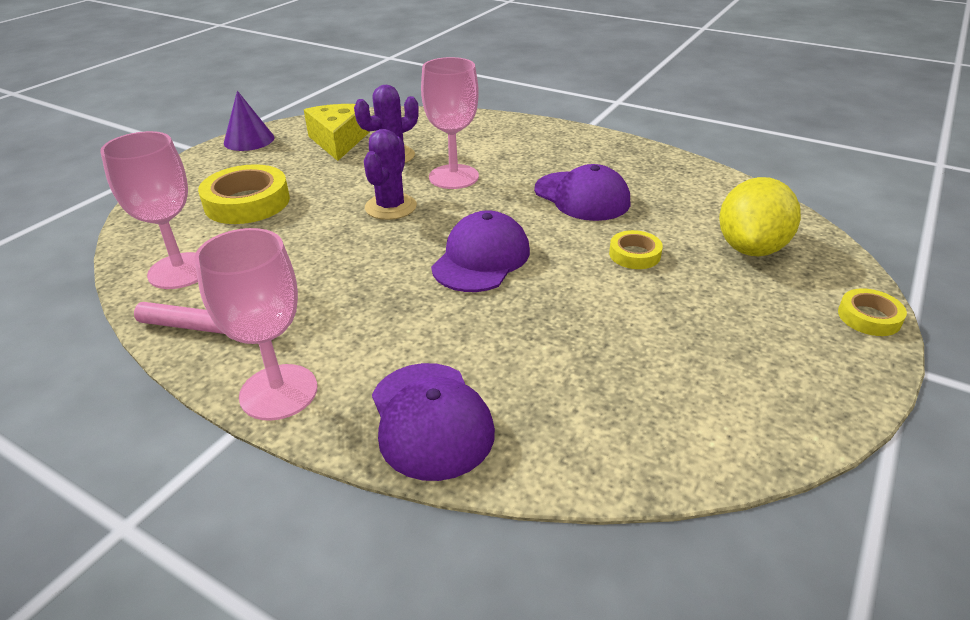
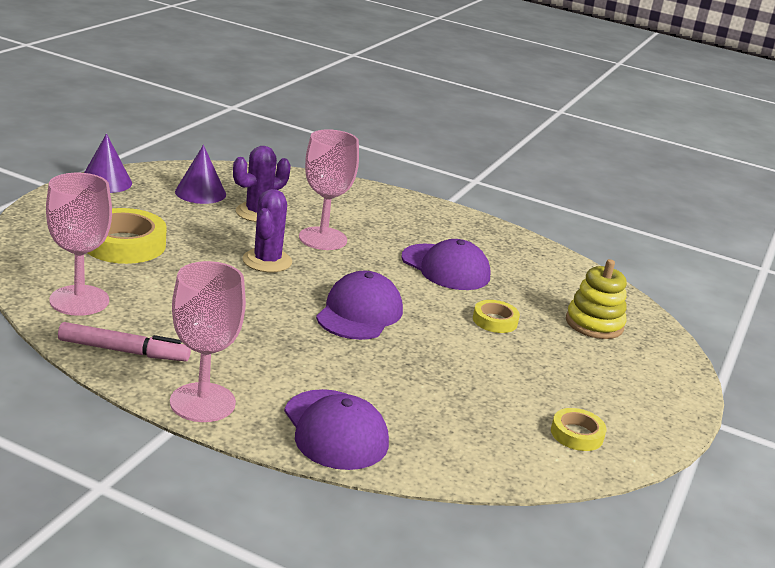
camera: 10 degrees left, 10 degrees down
yellow cheese [304,104,370,161] -> purple cone [175,145,226,204]
yellow lemon [719,177,801,256] -> yellow stacking toy [566,259,627,339]
yellow tape [838,288,907,336] -> yellow tape moved to [551,408,606,451]

